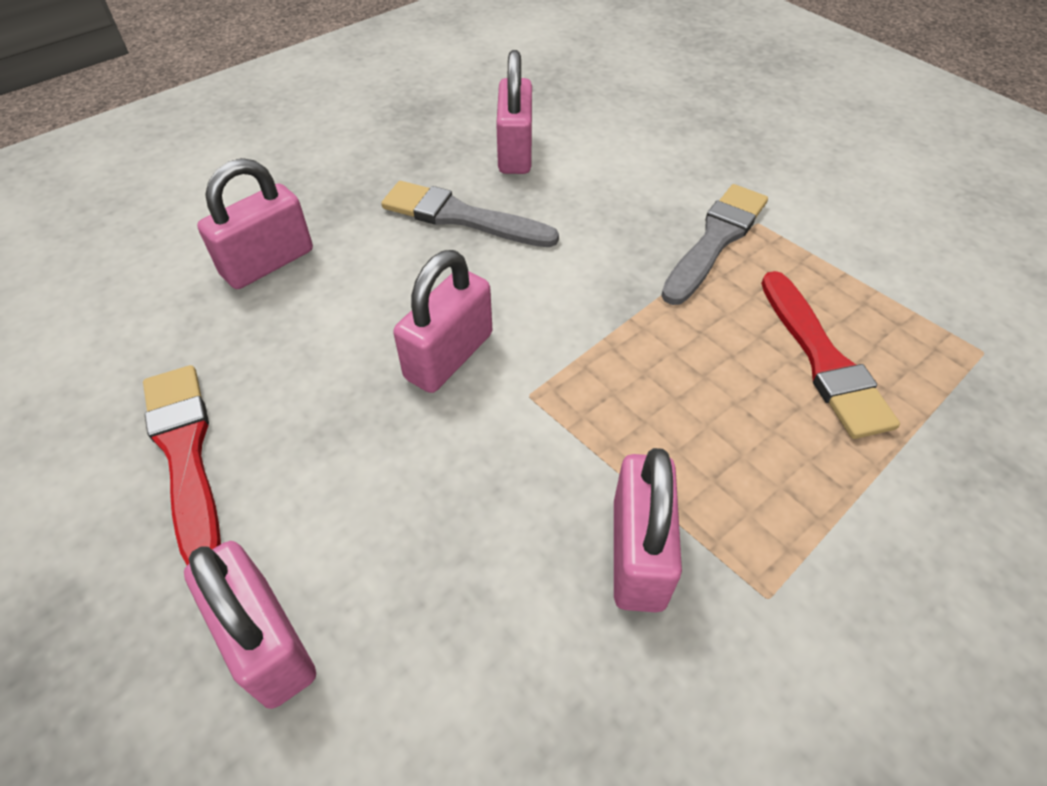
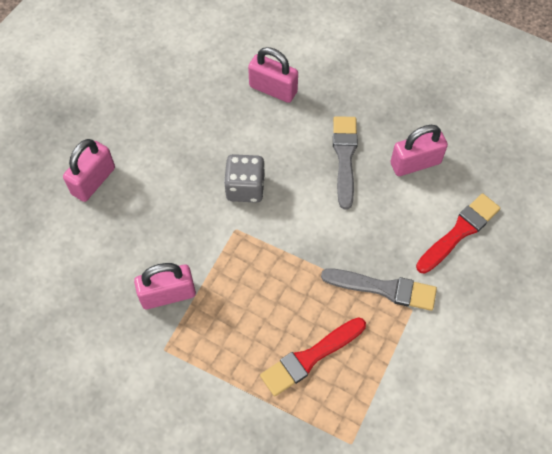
camera: 70 degrees right, 10 degrees up
red brush [143,365,221,565] -> red brush moved to [416,193,500,274]
pink padlock [393,250,492,393] -> grey dice [224,154,265,203]

